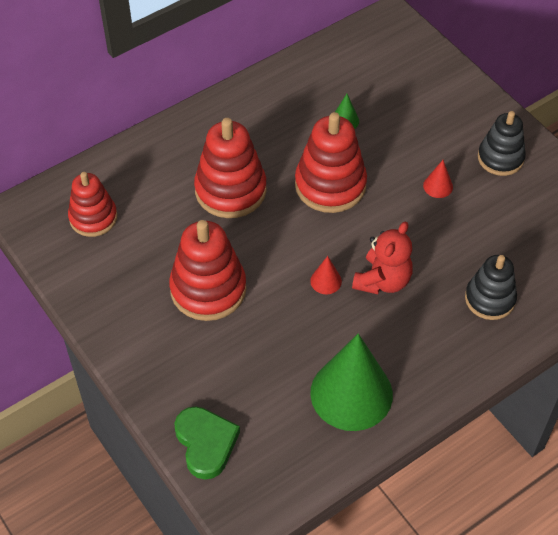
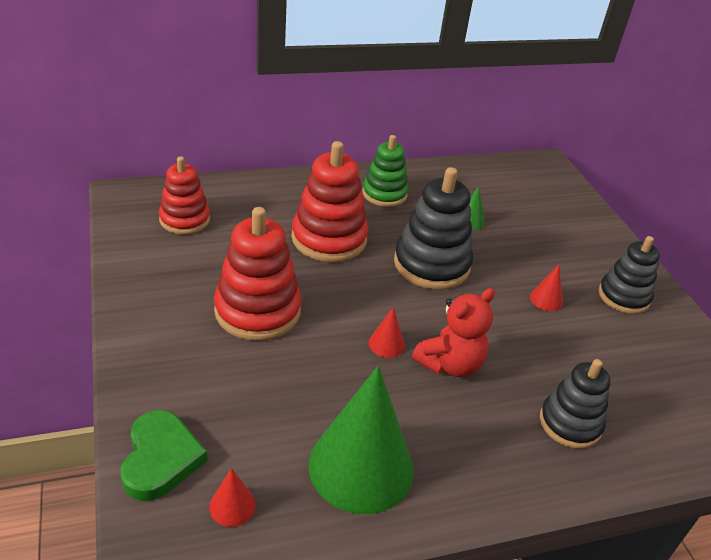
camera: 15 degrees right, 15 degrees down
red stacking toy [295,112,367,213] -> black stacking toy [394,167,473,290]
none -> red cone [209,468,256,527]
none -> green stacking toy [362,135,409,207]

